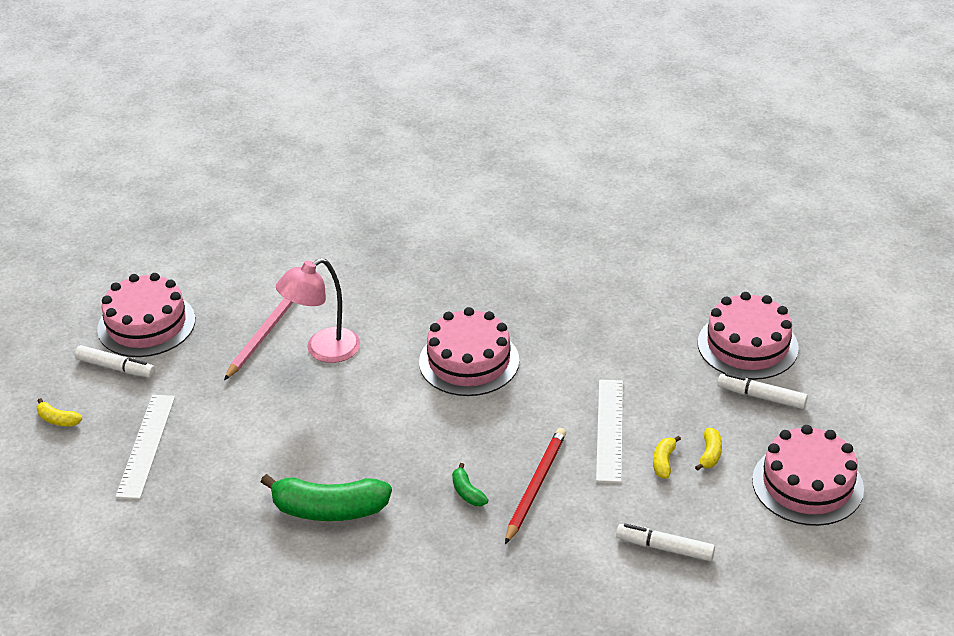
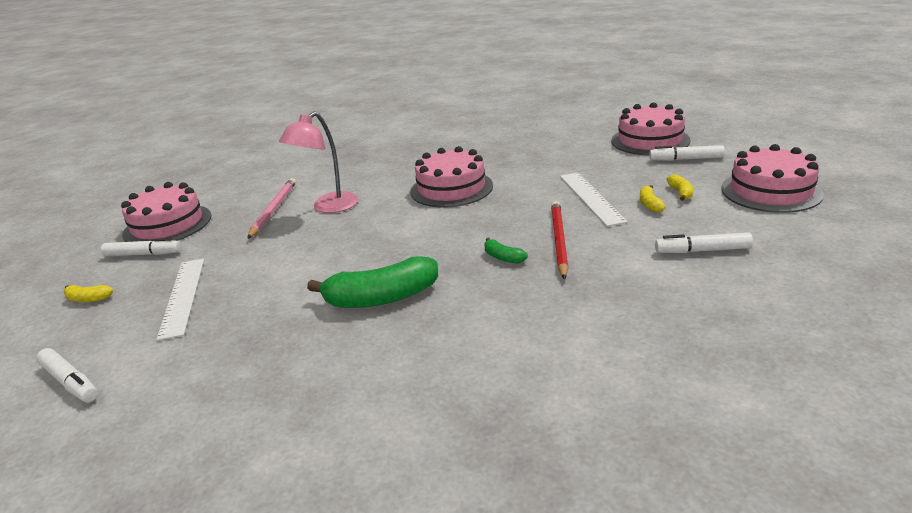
camera: 15 degrees left, 10 degrees down
none -> white marker [36,348,98,402]

